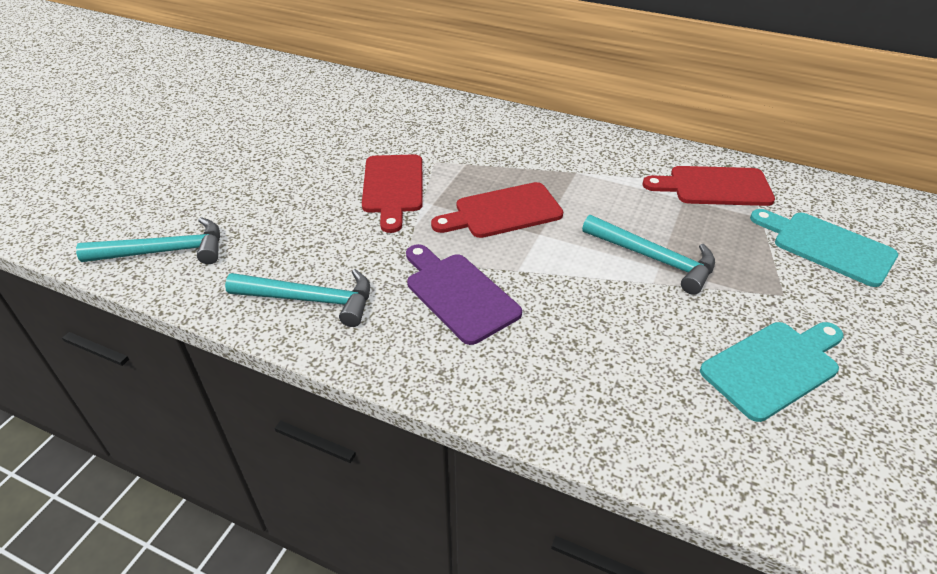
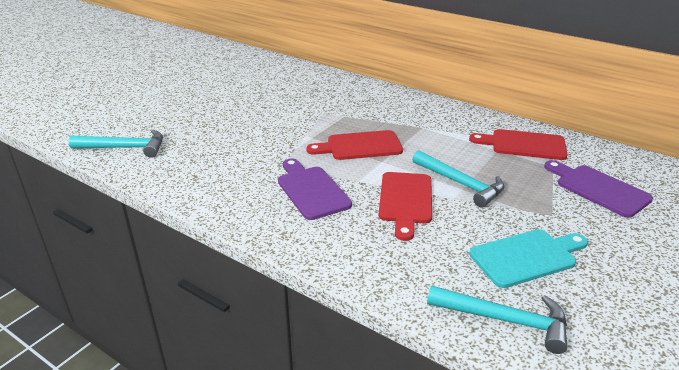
camera: 10 degrees right, 10 degrees down
turquoise hammer [225,269,370,327] -> turquoise hammer moved to [427,285,568,354]
red cutting board [362,154,423,233] -> red cutting board moved to [379,172,432,241]
turquoise cutting board [750,209,898,287] -> purple cutting board [544,160,653,218]

